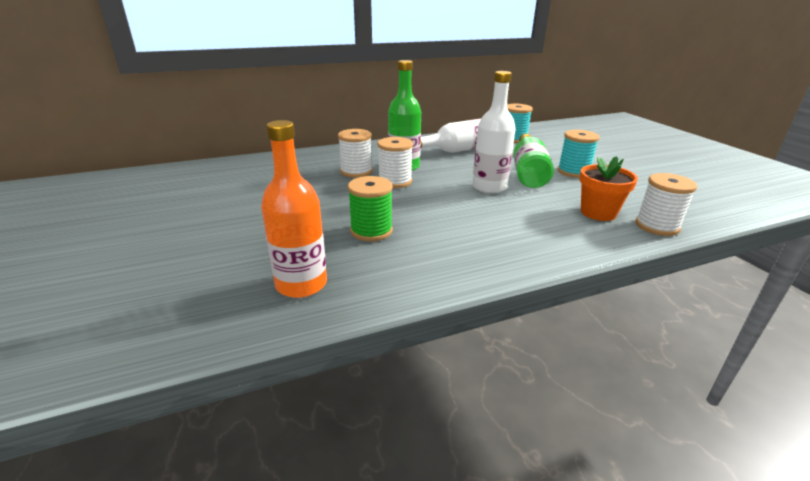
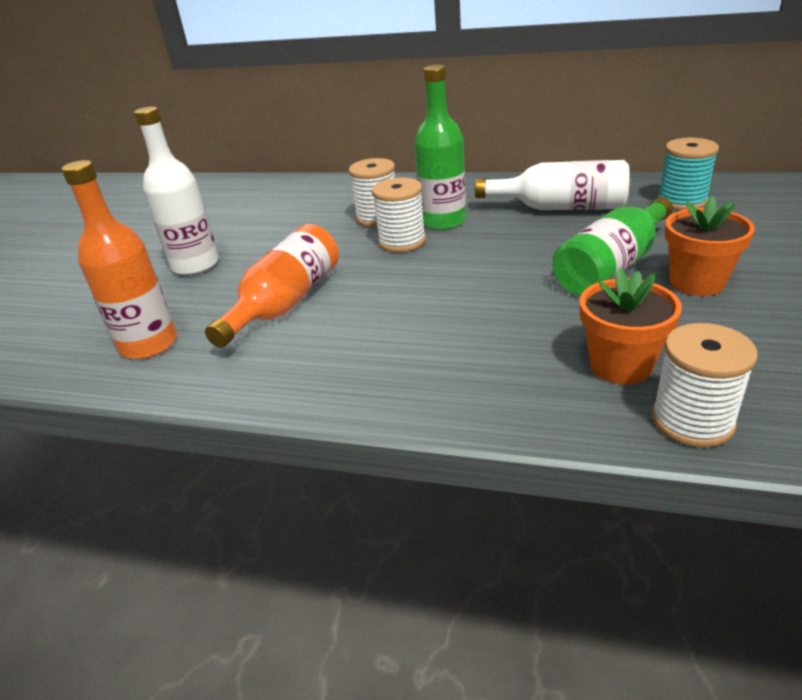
camera: 40 degrees right, 5 degrees up
green spool [348,176,393,241] -> orange bottle [205,224,339,348]
white bottle [472,71,516,194] -> white bottle moved to [134,106,219,275]
turquoise spool [557,130,600,178] -> orange flower pot [665,196,755,296]

